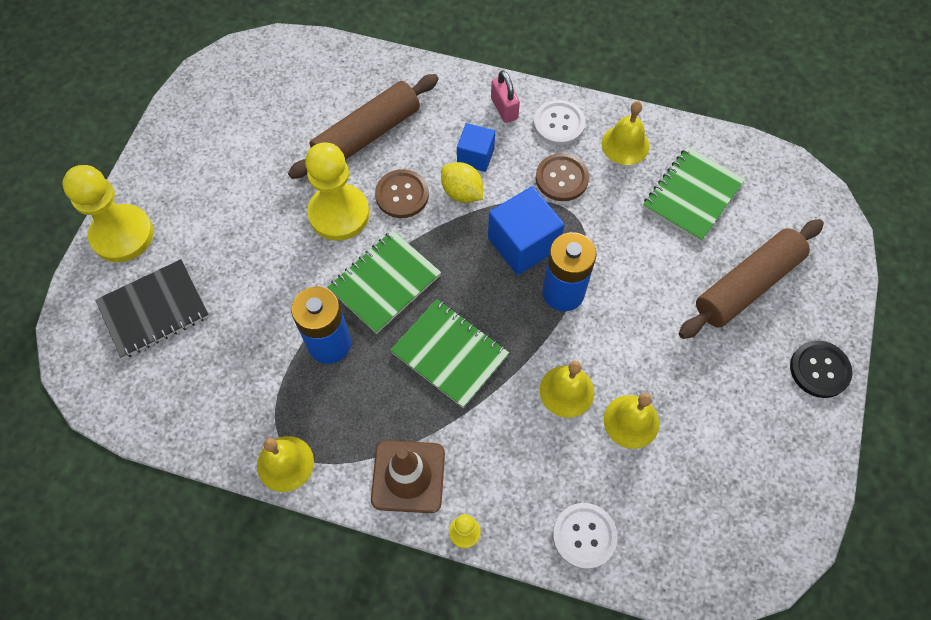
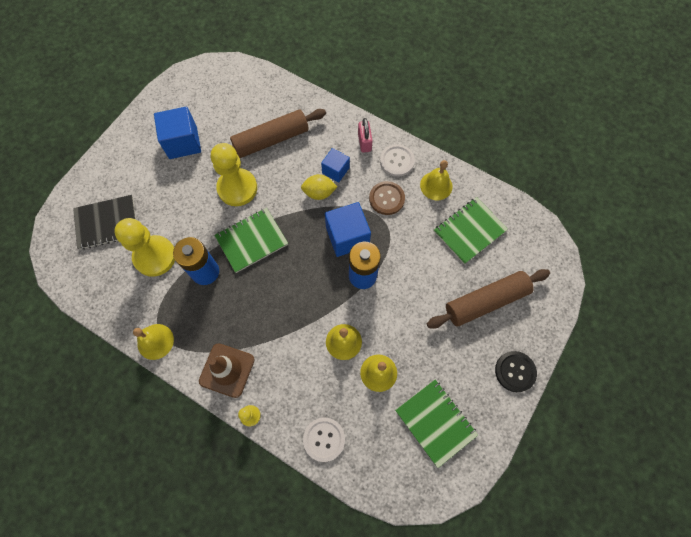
camera: 15 degrees right, 5 degrees up
yellow pawn [63,165,154,262] -> yellow pawn moved to [114,218,175,277]
brown button [375,169,429,218] -> none
green notebook [390,299,509,408] -> green notebook moved to [395,380,478,468]
yellow lemon [441,162,483,203] -> yellow lemon turned 60 degrees counterclockwise [301,174,337,200]
none -> blue cube [154,106,201,159]

